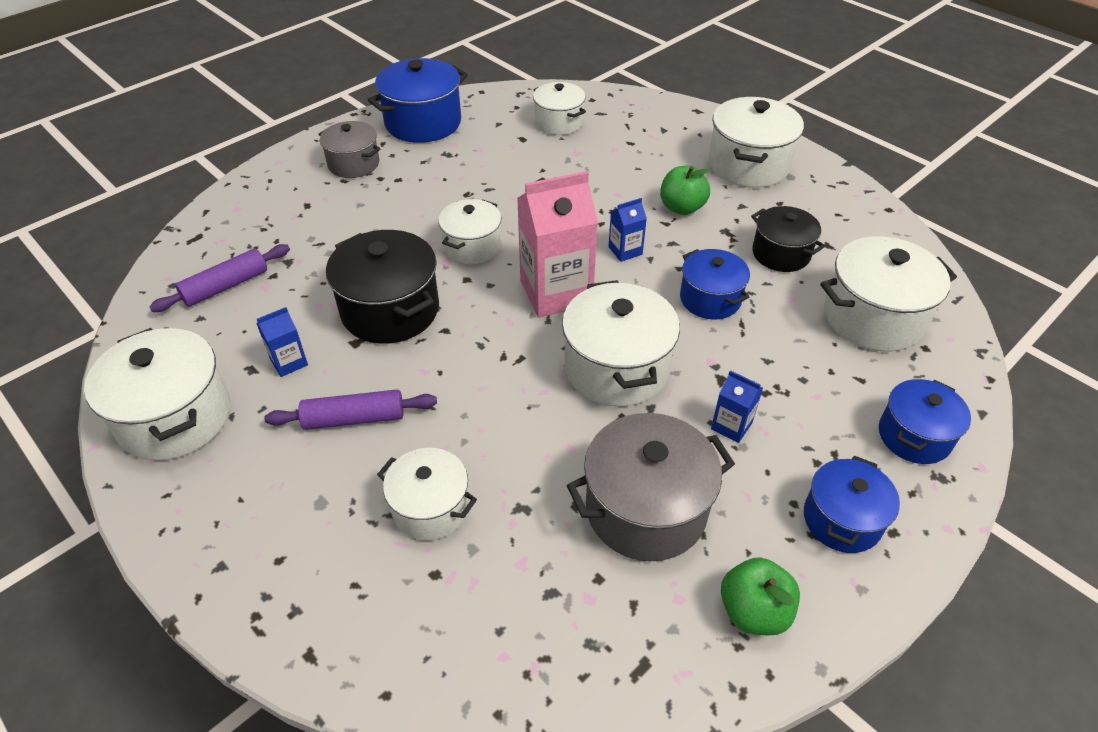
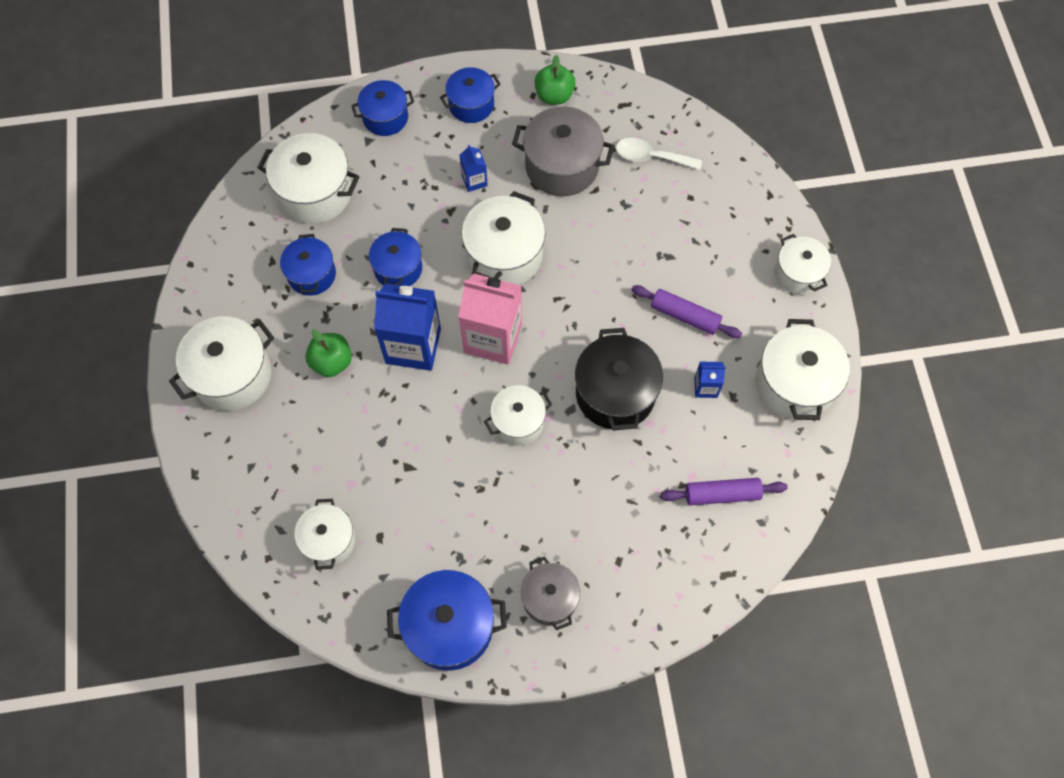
camera: 145 degrees left, 20 degrees up
white pot [377,448,477,541] -> white pot moved to [774,234,831,295]
blue carton [608,198,647,262] -> blue carton [374,284,441,371], size x2.15
black pot [751,206,825,272] -> blue pot [280,234,336,296]
none -> white spoon [616,138,702,170]

